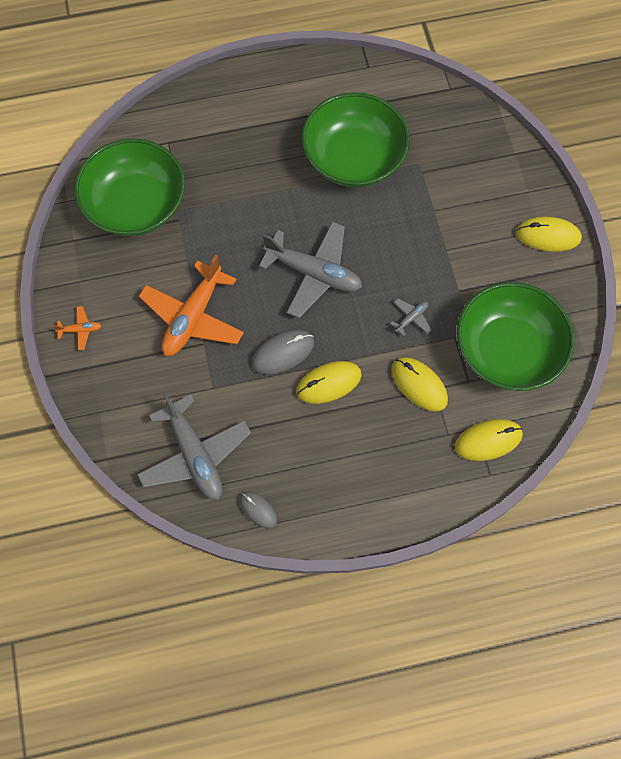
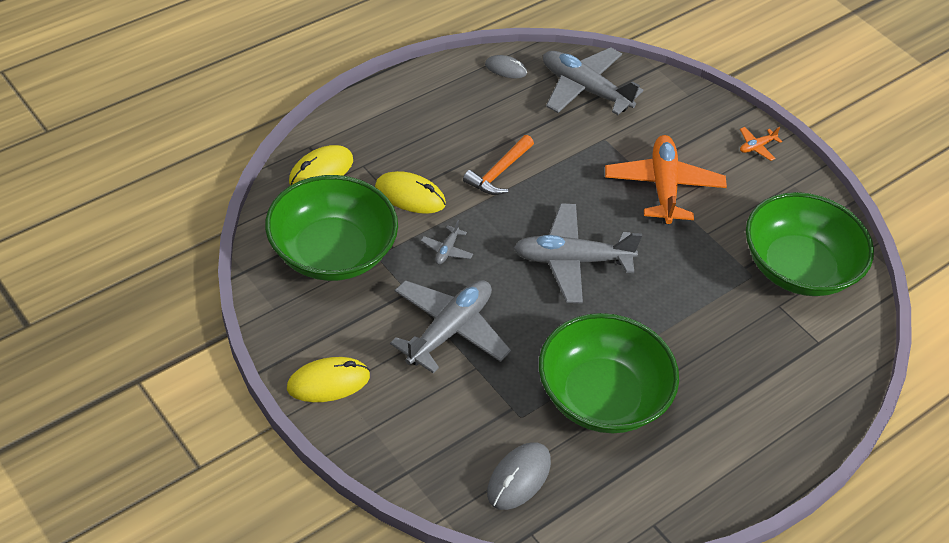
camera: 150 degrees right, 20 degrees down
grey mouse [252,330,314,375] -> grey mouse moved to [487,442,551,510]
yellow mouse [296,361,362,404] -> orange hammer [463,135,534,195]
none -> grey plane [390,280,511,373]

